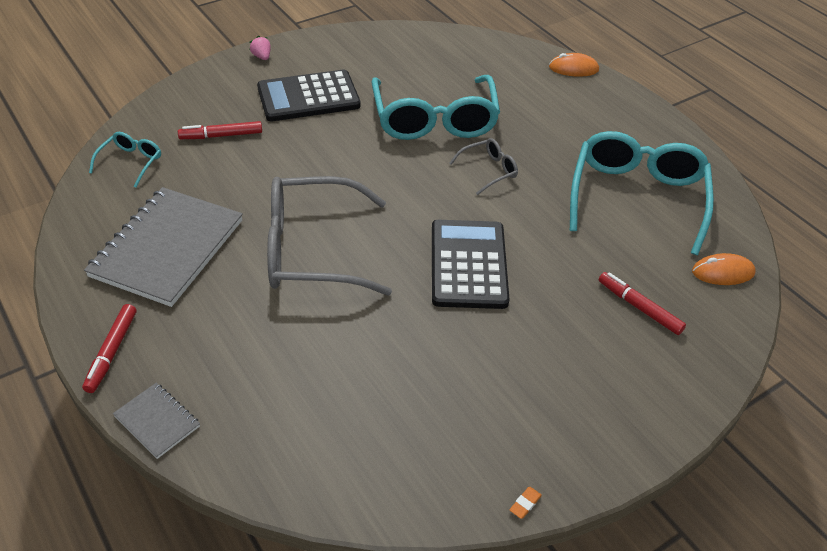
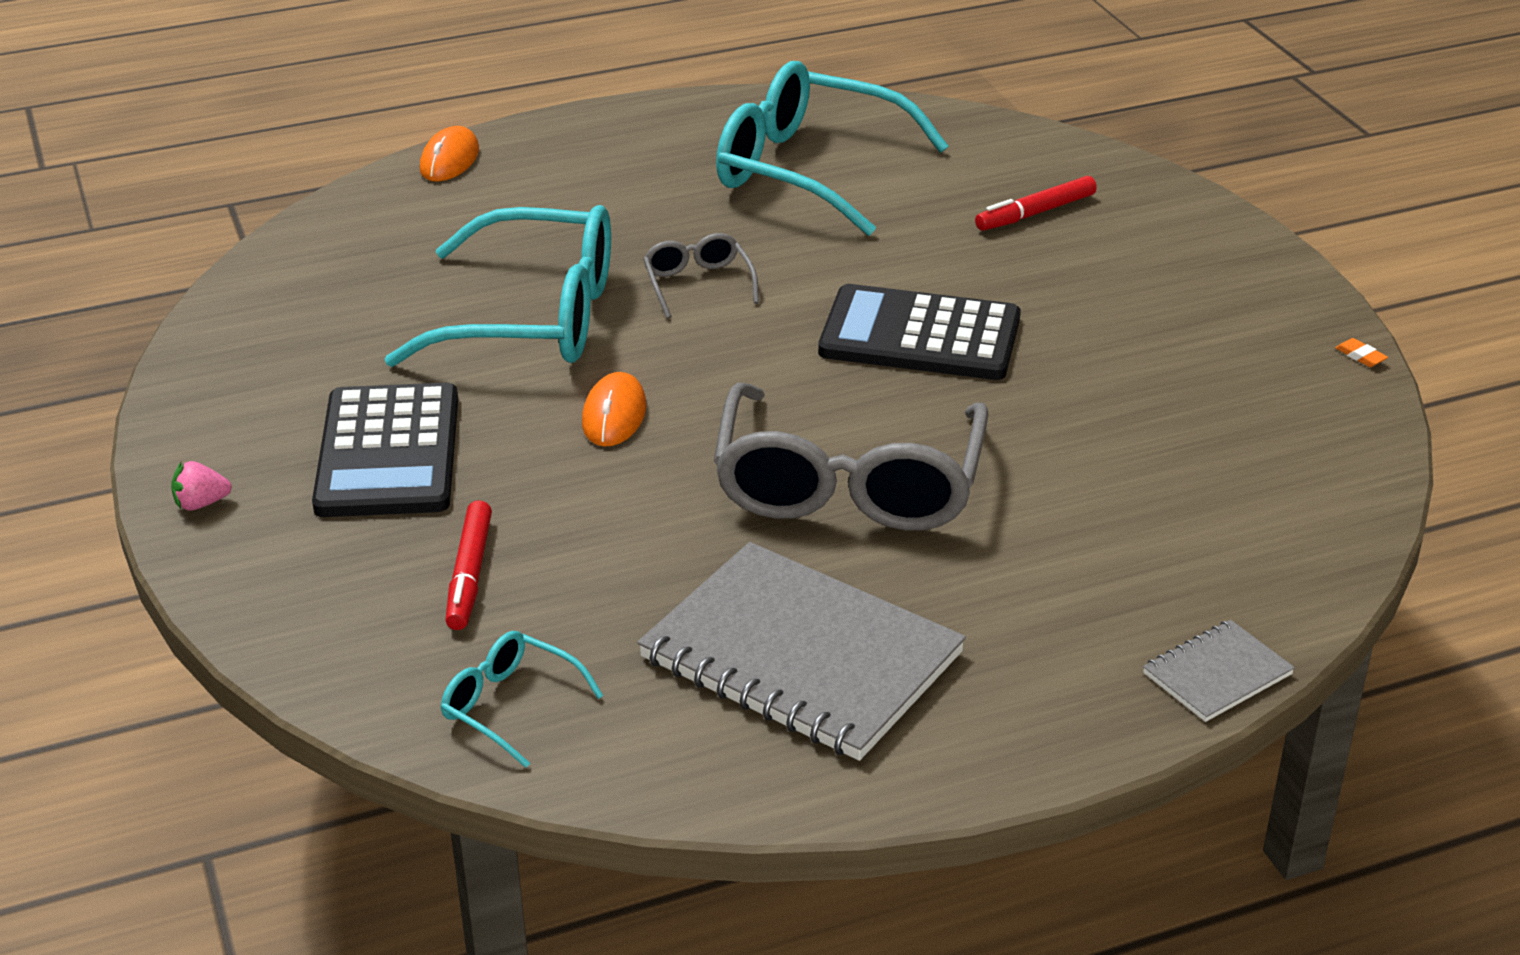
camera: 75 degrees left, 10 degrees down
red marker [82,304,136,393] -> none
orange mouse [692,253,756,285] -> orange mouse moved to [582,372,646,446]

